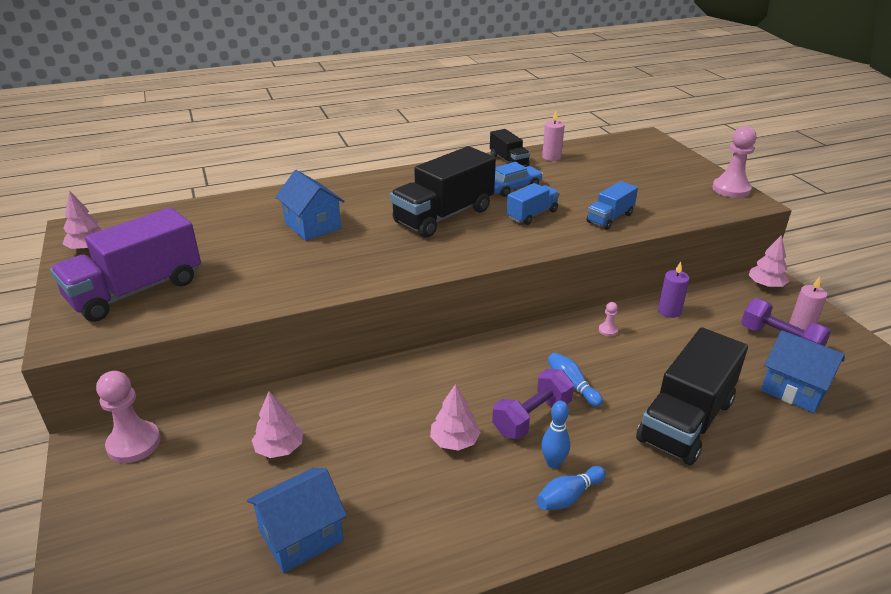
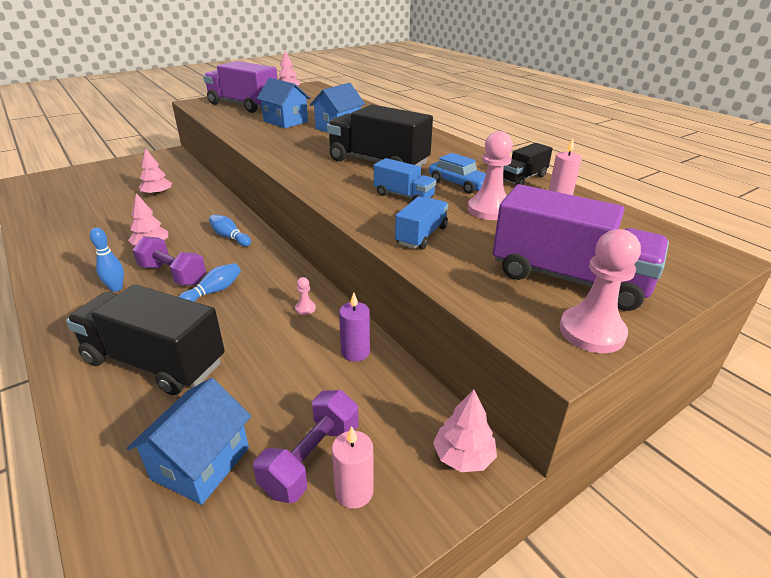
camera: 75 degrees right, 0 degrees up
pink pawn [96,371,161,463] -> pink pawn moved to [468,131,513,220]
blue house [247,468,347,573] -> blue house moved to [256,78,311,128]
blue bowling pin [536,466,606,510] -> blue bowling pin moved to [209,215,251,246]
blue truck [587,181,638,230] -> blue truck turned 90 degrees clockwise [395,196,448,249]
none -> purple truck [492,184,669,311]

